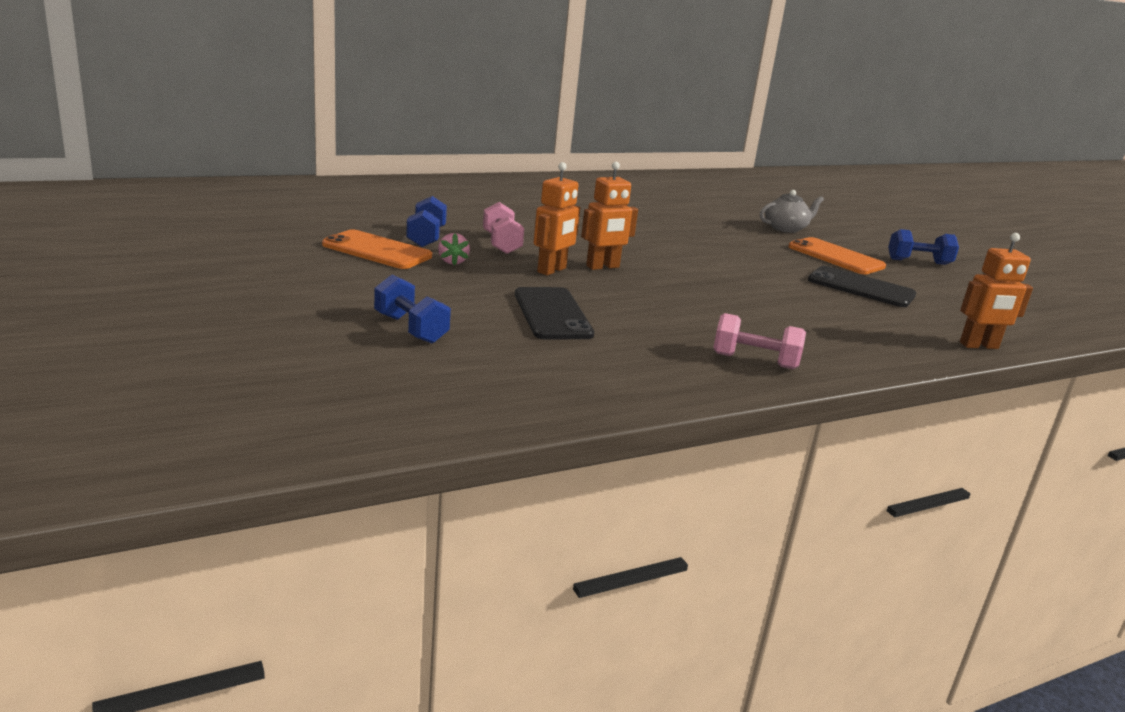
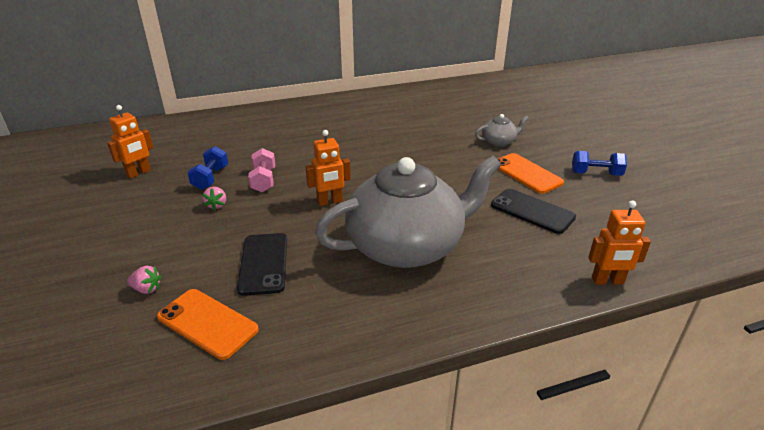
camera: 10 degrees right, 10 degrees up
orange phone [322,229,432,269] -> orange phone moved to [157,289,259,360]
blue dumbbell [374,275,451,344] -> pink strawberry [127,266,162,294]
orange robot [534,162,580,275] -> orange robot moved to [107,105,154,179]
pink dumbbell [713,313,806,369] -> none
none -> grey teapot [315,156,501,268]

